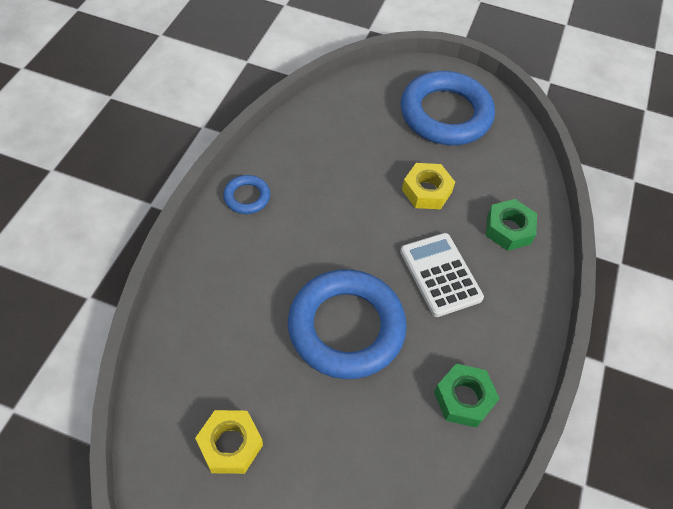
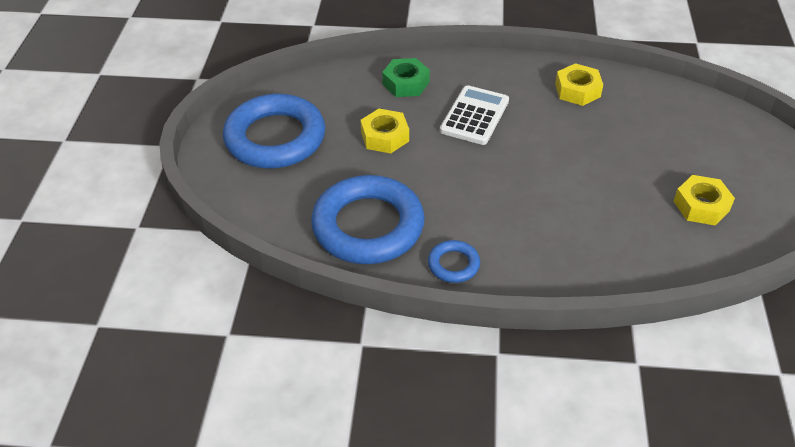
camera: 100 degrees left, 10 degrees down
blue ring [288,269,407,379] -> blue ring moved to [311,175,425,264]
white calculator [400,233,484,317] -> white calculator turned 150 degrees clockwise [440,85,509,145]
green nut [434,364,500,428] -> yellow nut [555,63,603,106]

